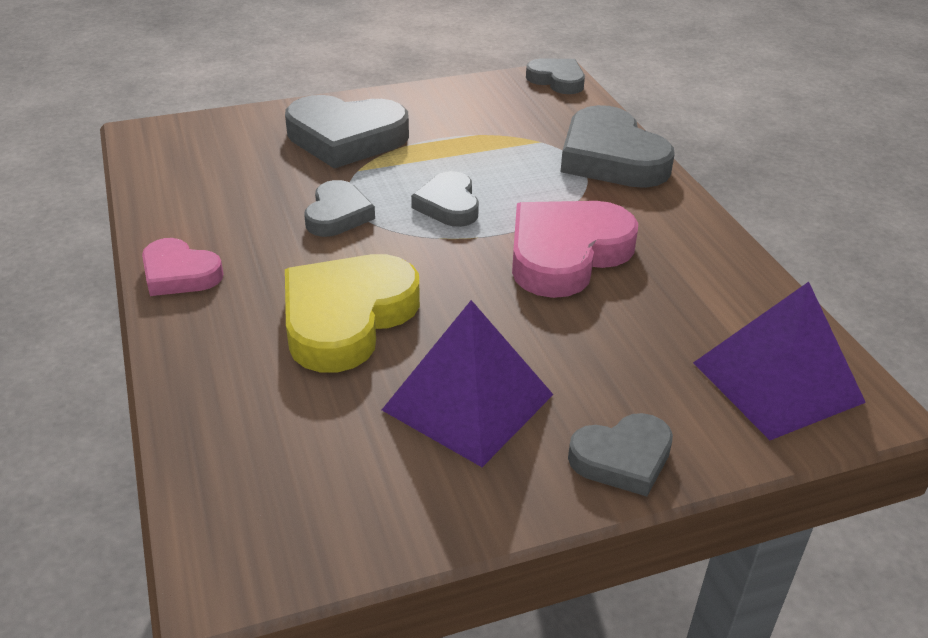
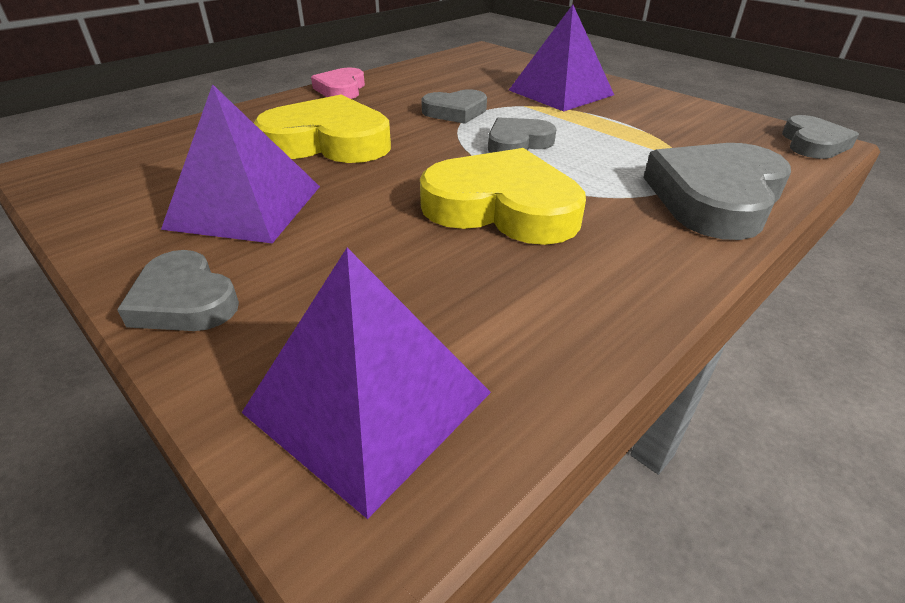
camera: 65 degrees right, 0 degrees up
grey heart [285,95,409,168] -> purple pyramid [509,5,614,112]
pink heart [512,201,638,298] -> yellow heart [420,148,586,245]

